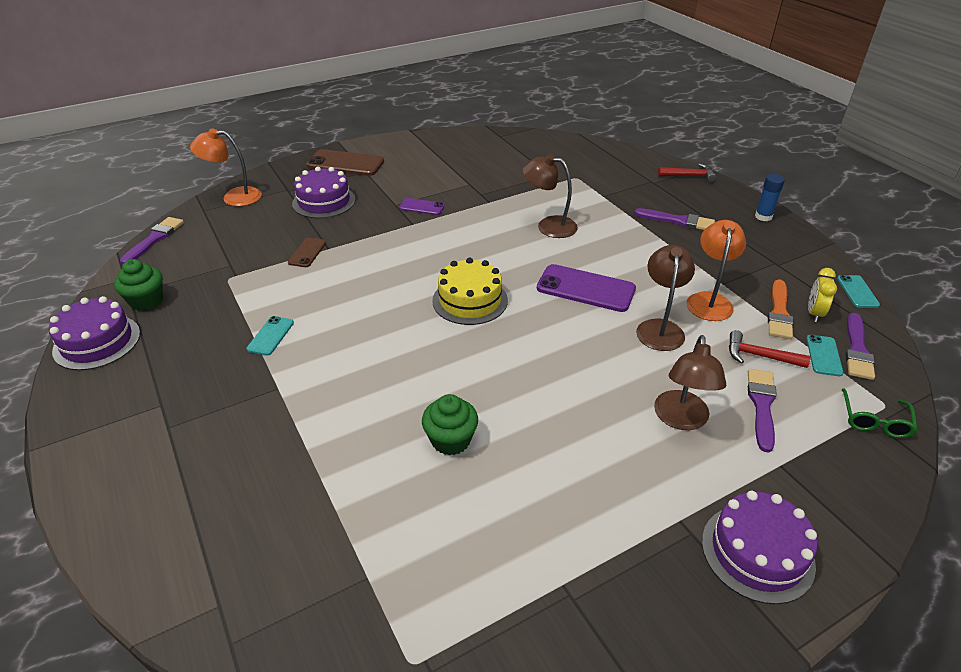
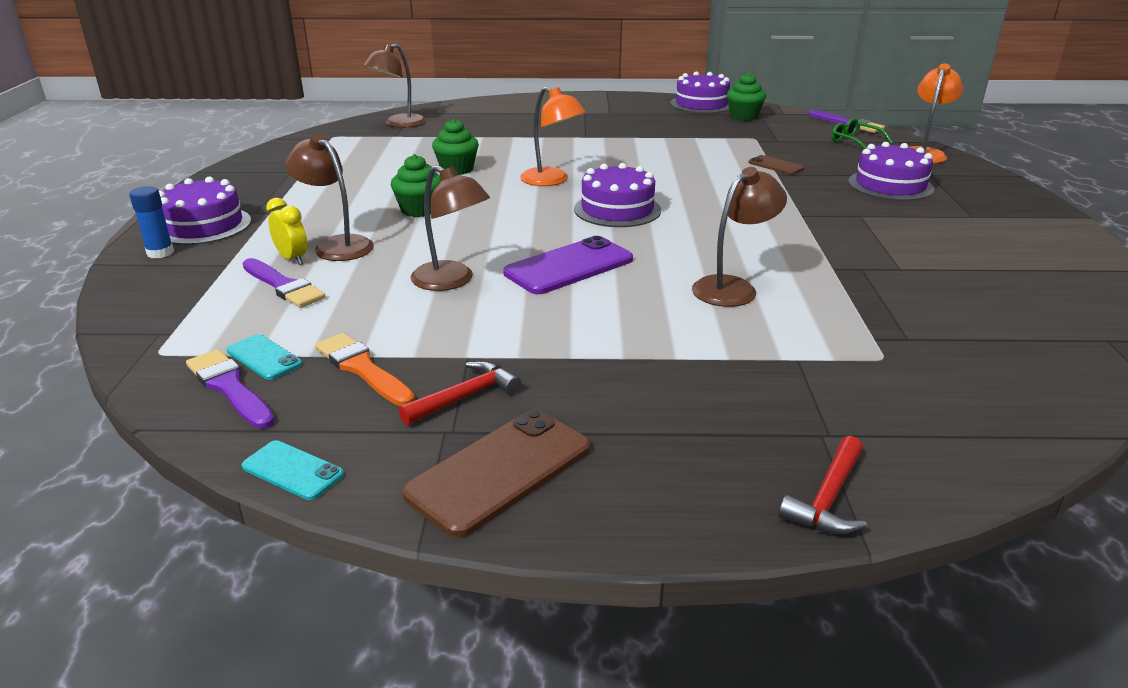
camera: 120 degrees right, 10 degrees down
turquoise phone [247,316,294,356] -> none
brown phone [306,149,384,176] -> brown phone moved to [402,409,590,538]
purple phone [399,198,445,215] -> none
yellow cake [432,258,508,325] -> purple cake [574,163,661,227]
purple brush [634,208,715,230] -> none
orange lamp [686,220,746,321] -> orange lamp moved to [520,87,586,186]
red hammer [729,330,811,368] -> red hammer moved to [398,361,522,425]
blue glue stick [755,174,785,221] -> blue glue stick moved to [129,186,174,259]
yellow clock [808,268,837,322] -> yellow clock moved to [266,198,307,265]
green glasses [842,388,917,438] -> green glasses moved to [831,118,893,149]
none -> brown lamp [363,44,426,128]
none -> green cupcake [391,154,441,217]

